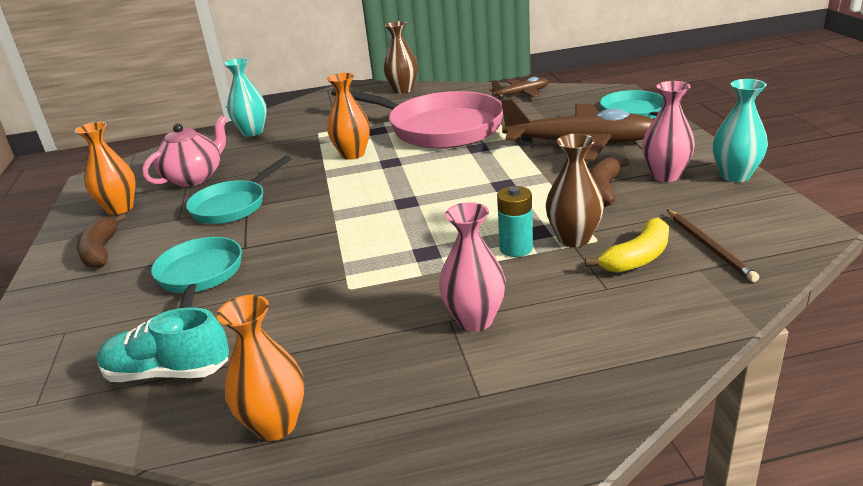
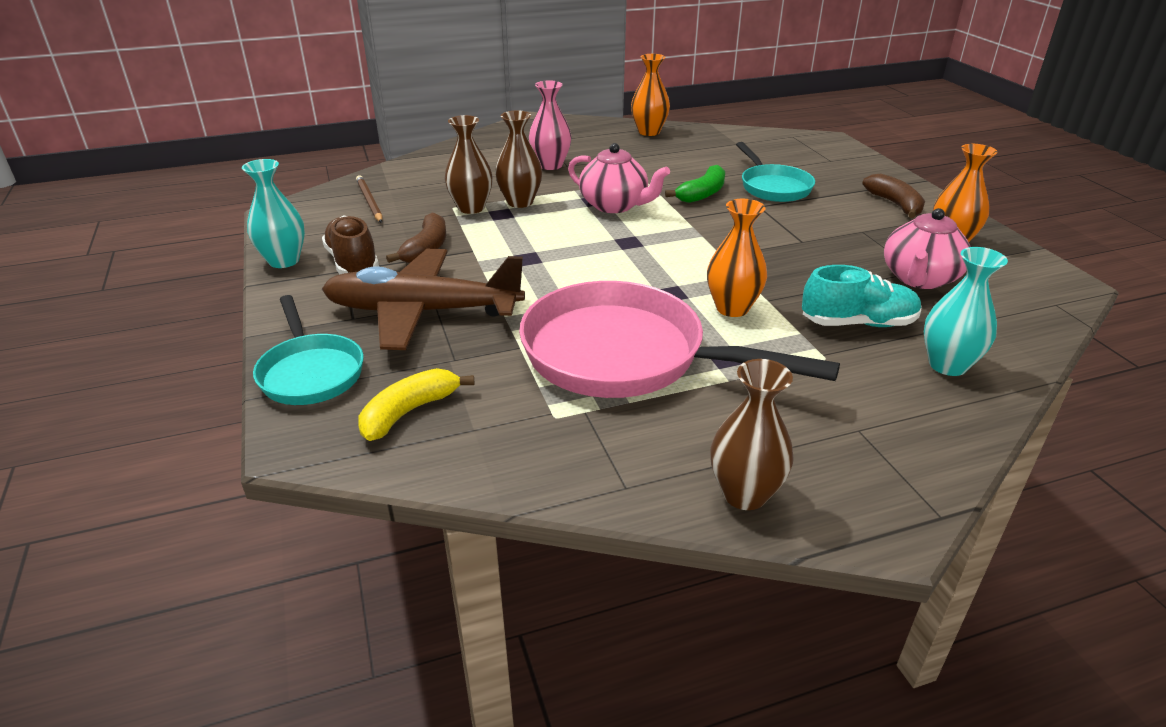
camera: 170 degrees right, 5 degrees up
turquoise shoe [97,307,229,382] -> turquoise shoe moved to [802,265,922,327]
turquoise pan [186,156,292,224] -> none
brown plane [490,77,549,99] -> none
turquoise battery [497,186,533,257] -> brown vase [495,110,542,208]
yellow banana [585,218,669,273] -> yellow banana moved to [358,368,474,441]
pink vase [642,81,695,182] -> brown shoe [322,216,379,275]
none -> pink teapot [568,143,670,213]
none -> green banana [665,165,725,203]

